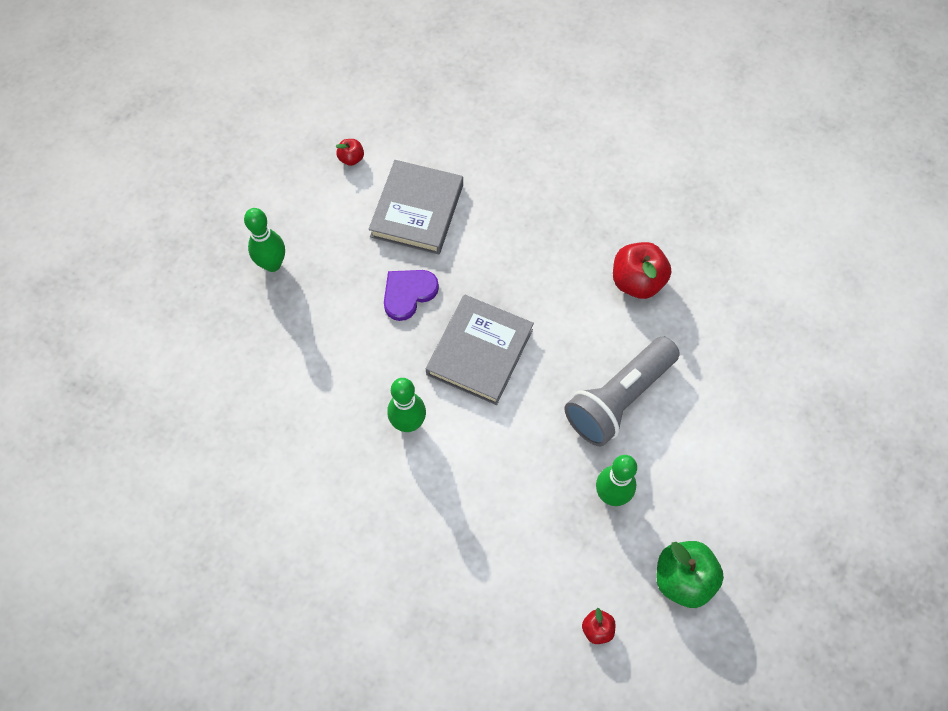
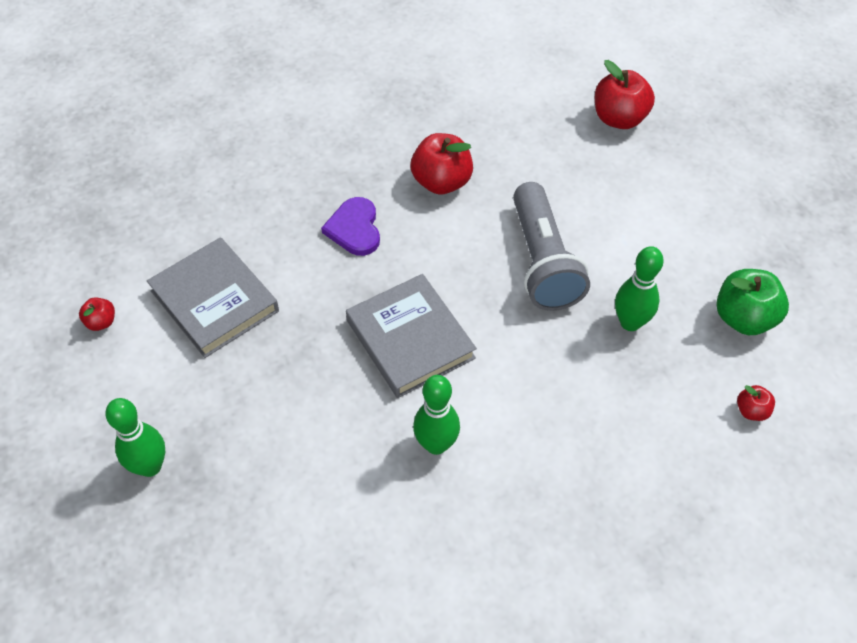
camera: 55 degrees left, 10 degrees down
purple heart [384,270,439,321] -> purple heart moved to [321,197,380,256]
none -> red apple [595,60,655,129]

